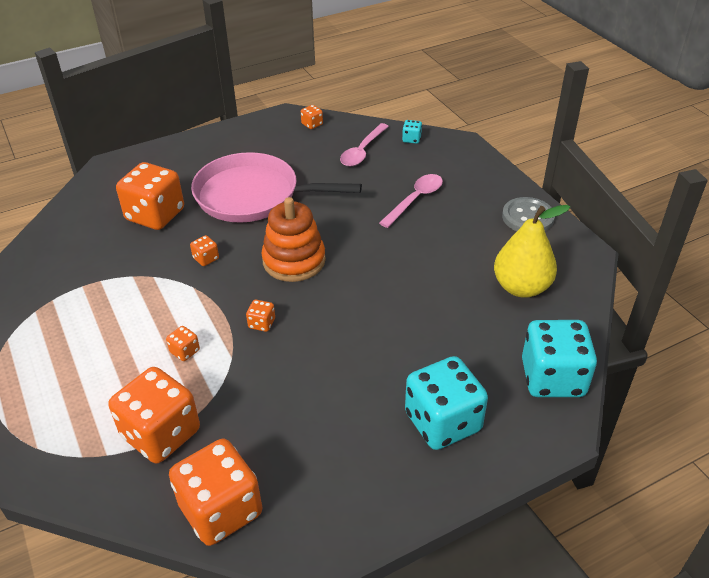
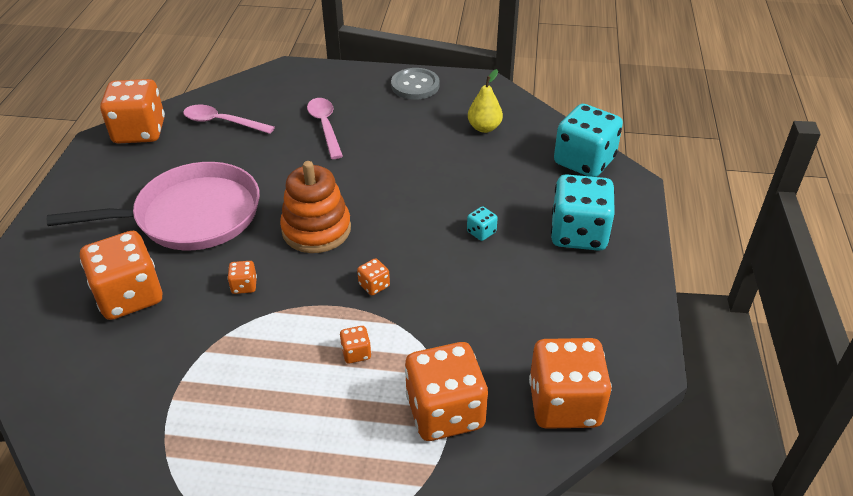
camera: 55 degrees left, 0 degrees up
pink pan [191,152,362,222] -> pink pan turned 150 degrees counterclockwise [47,162,260,250]
orange dice [301,105,323,129] -> orange dice [100,79,165,144], size x2.38
pink spoon [340,123,389,166] -> pink spoon turned 135 degrees clockwise [183,105,275,134]
turquoise dice [402,120,422,144] -> turquoise dice moved to [467,206,498,241]
yellow pear [494,205,570,298] -> yellow pear [468,69,503,133], size x0.63

